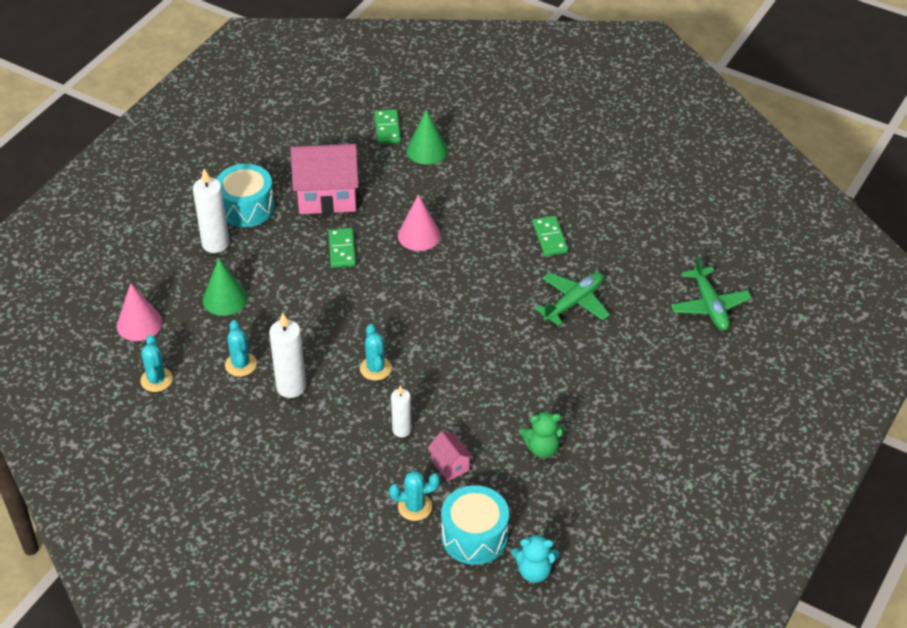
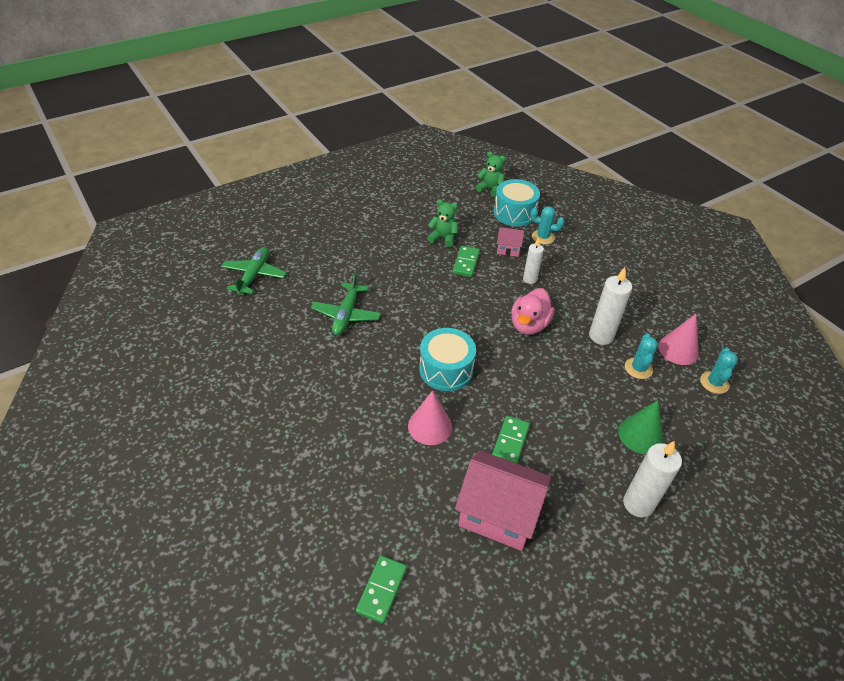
camera: 155 degrees left, 0 degrees up
pink cone [117,283,163,341] -> pink cone moved to [658,314,699,365]
turquoise drum [216,164,275,227] -> turquoise drum moved to [419,328,476,391]
turquoise cactus [360,324,392,381] -> pink duck [511,288,554,335]
green cone [407,109,448,165] -> none
pink house [427,431,473,481] -> pink house turned 75 degrees counterclockwise [497,227,524,257]
turquoise teddy bear [511,533,560,583] -> green teddy bear [476,152,506,197]
green domino [533,216,568,256] -> green domino moved to [452,246,480,277]
green plane [535,272,610,326] -> green plane turned 60 degrees counterclockwise [311,272,381,335]

